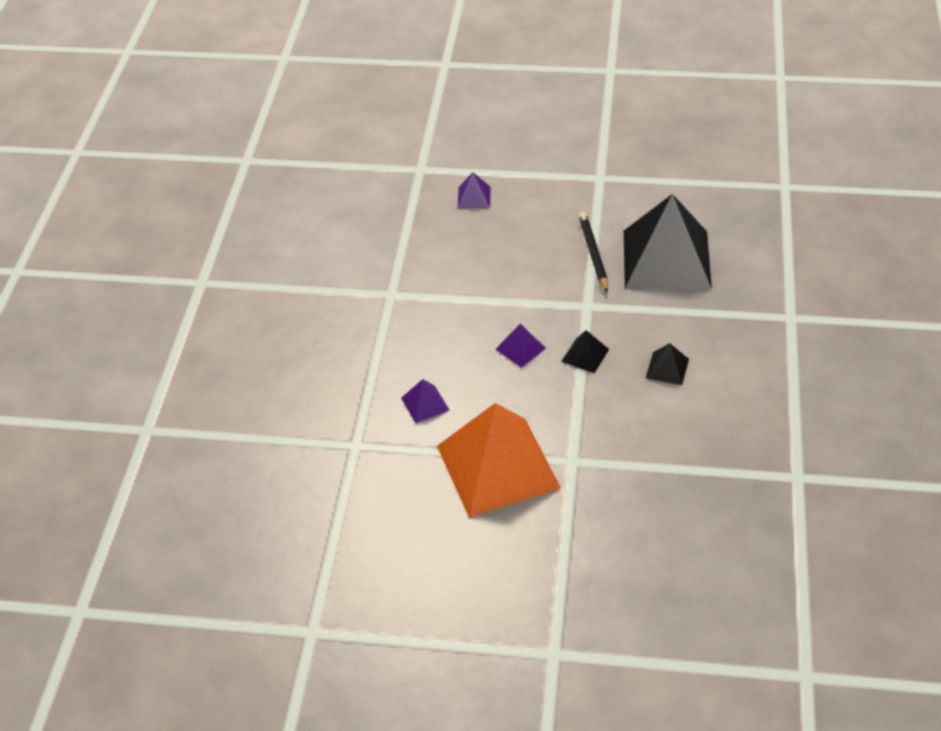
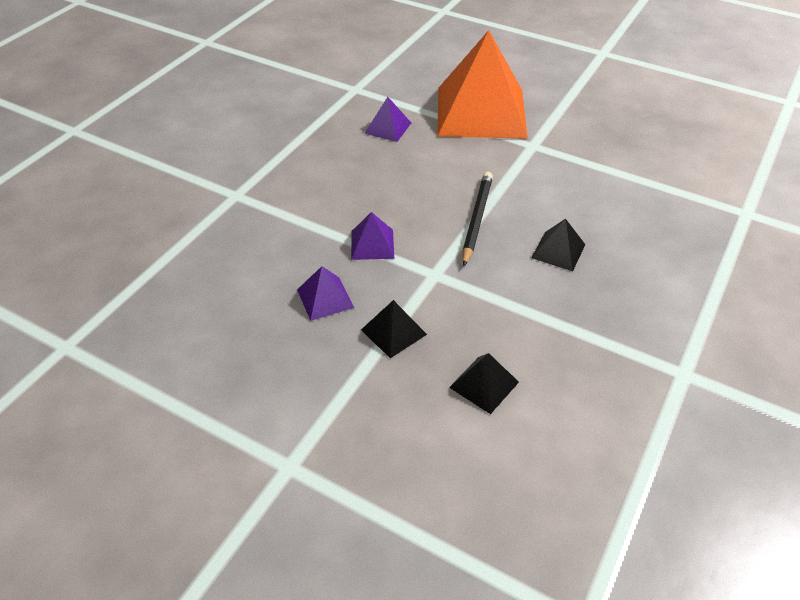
camera: 20 degrees right, 0 degrees up
purple pyramid [401,379,450,423] -> purple pyramid moved to [351,212,394,260]
orange pyramid [437,403,561,517] -> orange pyramid moved to [437,30,528,139]
black pyramid [624,194,712,289] -> black pyramid [532,219,586,271], size x0.40

